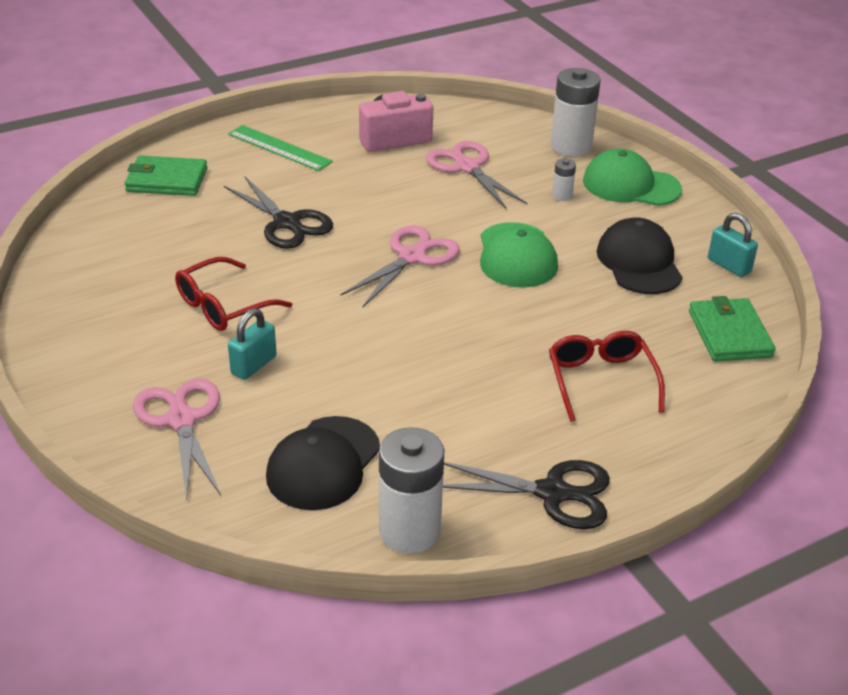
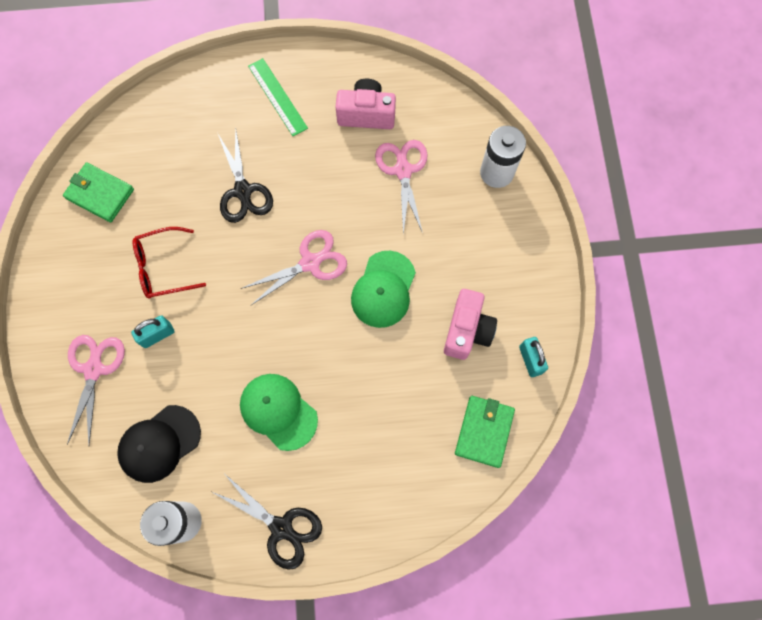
camera: 25 degrees right, 35 degrees up
green wallet [125,155,207,196] -> green wallet moved to [63,162,134,222]
red glasses [549,331,665,422] -> none
white battery [552,158,576,201] -> none
green cap [583,149,682,206] -> green cap moved to [240,374,318,451]
black cap [597,217,683,294] -> pink camera [444,289,497,360]

